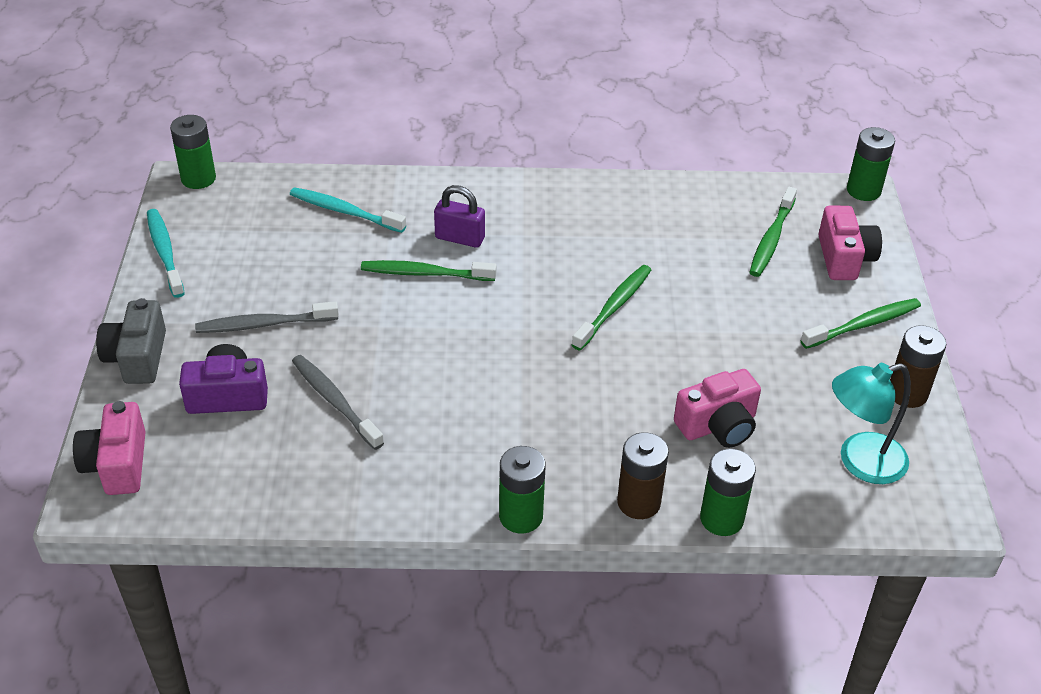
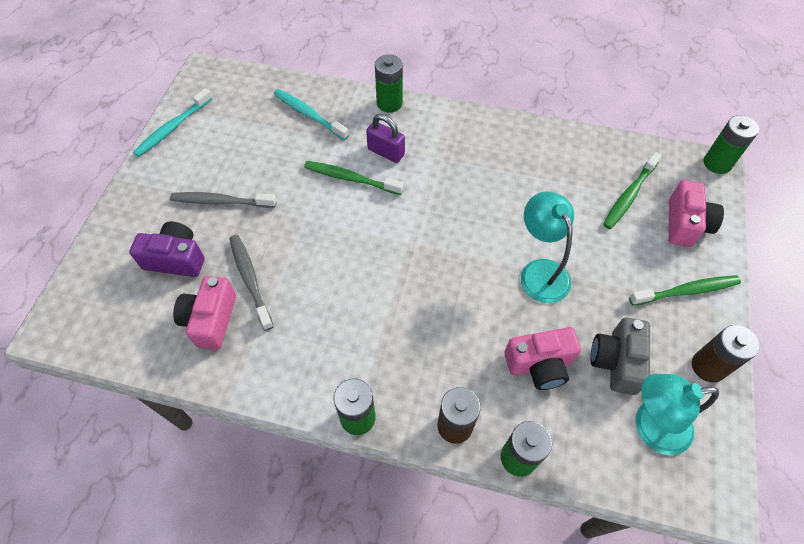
camera: 15 degrees right, 15 degrees up
pink camera [73,401,146,495] -> pink camera moved to [173,276,236,350]
grey camera [96,298,166,384] -> grey camera moved to [590,318,650,395]
turquoise toothbrush [147,209,185,298] -> turquoise toothbrush turned 135 degrees counterclockwise [133,88,212,157]
green battery [170,115,216,189] -> green battery moved to [375,54,403,113]
green toothbrush [572,265,651,351] -> none
none -> turquoise lamp [521,191,574,303]

